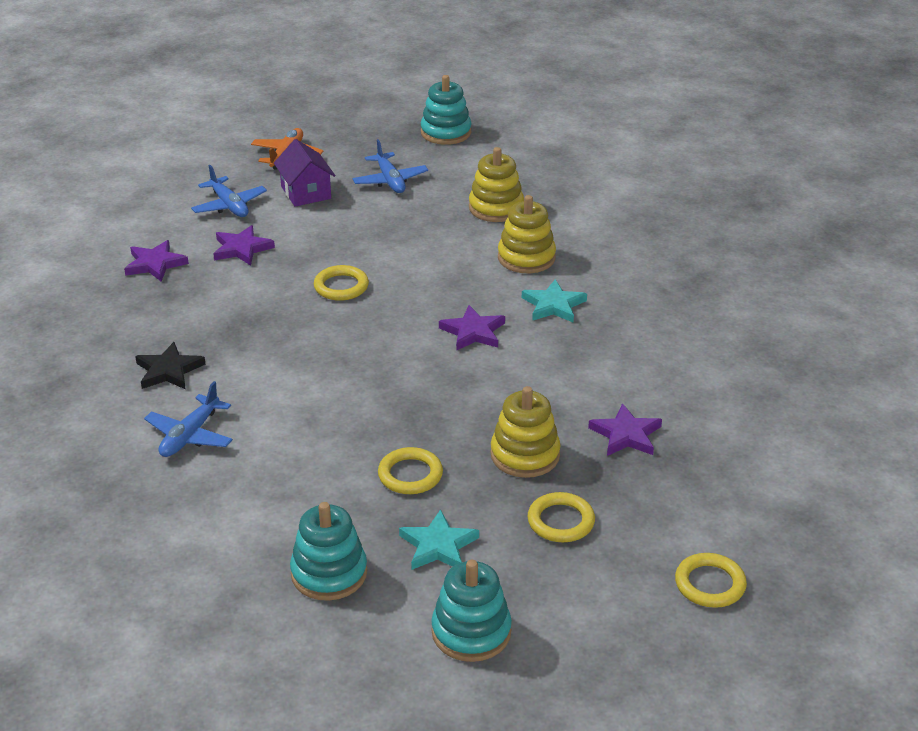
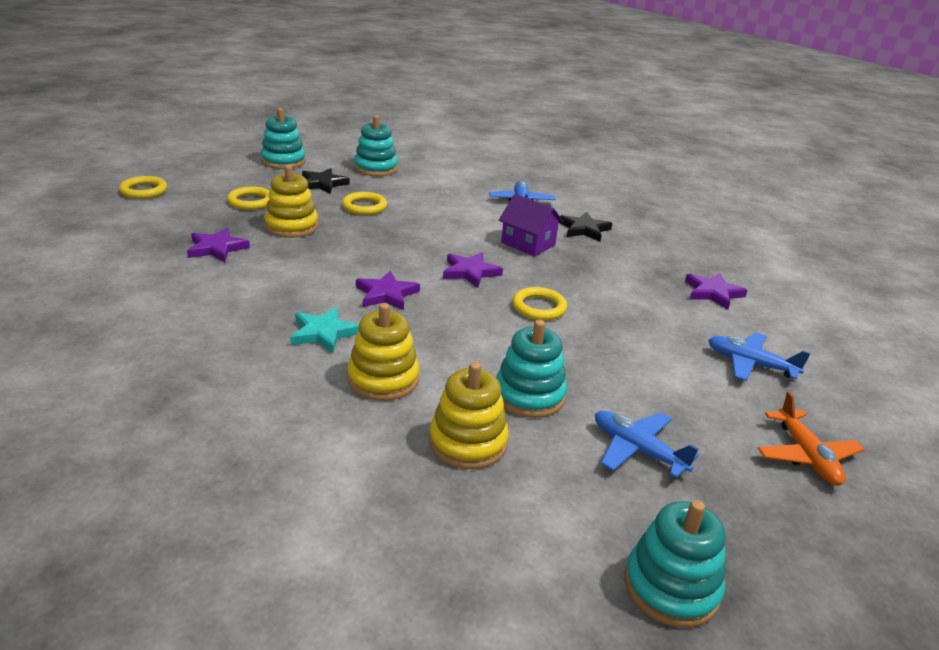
camera: 150 degrees right, 5 degrees down
purple star [213,225,275,266] -> purple star moved to [443,252,503,288]
purple house [274,139,336,207] -> purple house moved to [499,194,563,257]
turquoise star [399,509,479,570] -> black star [302,168,350,194]
none -> turquoise stacking toy [496,320,567,418]

